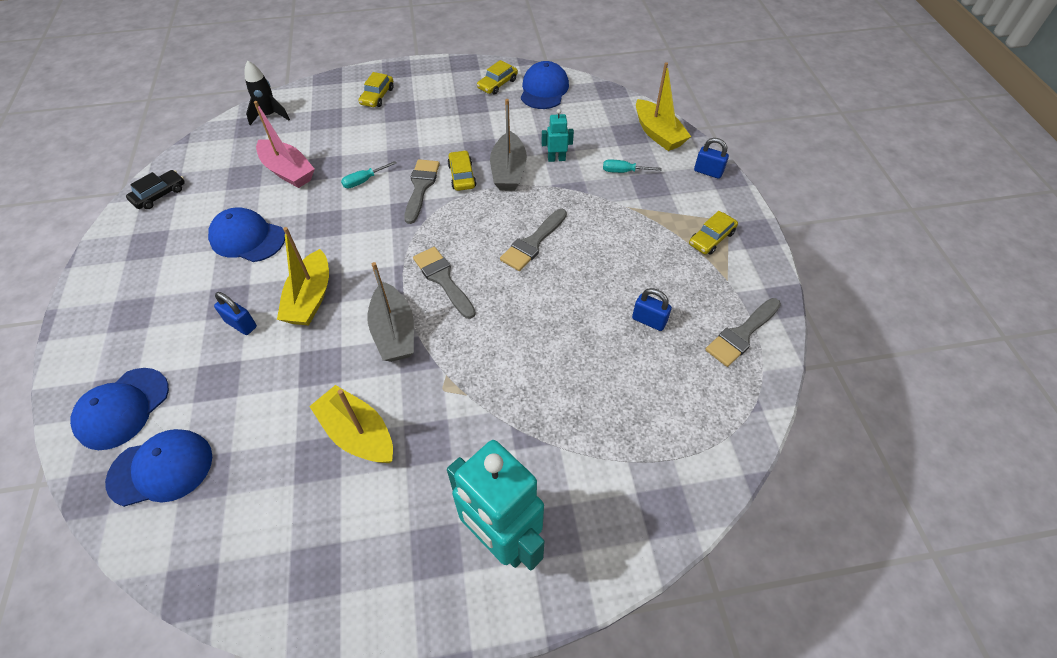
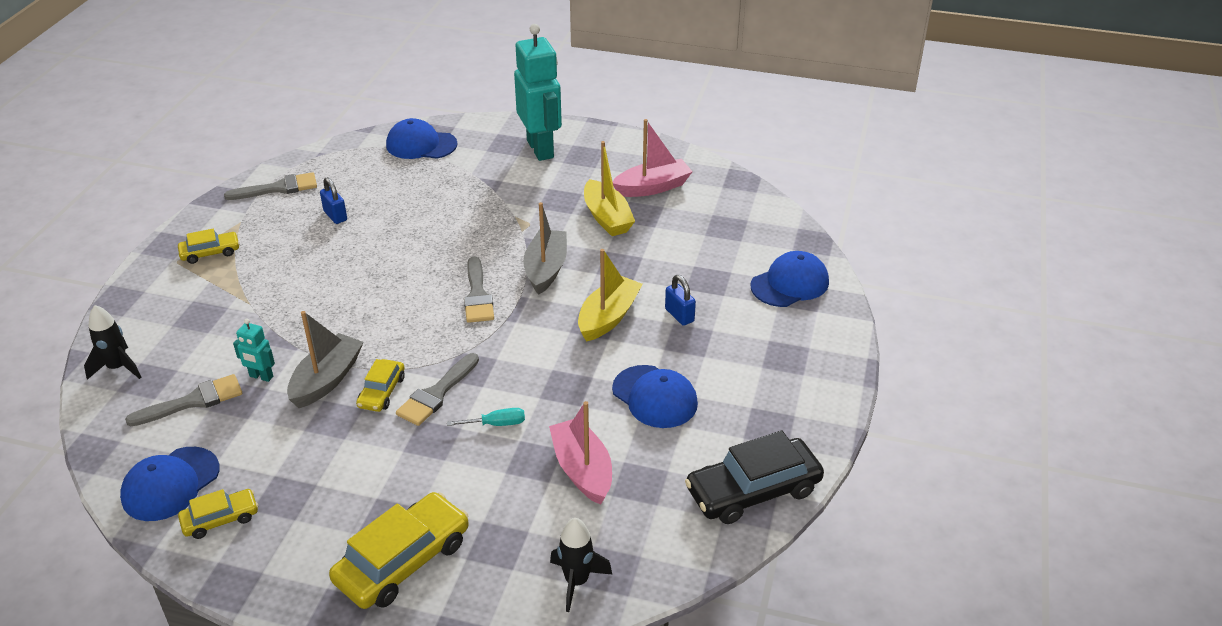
camera: 155 degrees left, 15 degrees down
blue cap [105,429,212,507] -> blue cap moved to [386,118,458,159]
black car [126,170,185,209] -> black car [685,430,824,524], size x1.84
yellow car [359,72,393,107] -> yellow car [329,492,469,609], size x1.84
grey brush [500,209,567,271] -> grey brush moved to [125,374,242,426]
turquoise screwdriver [603,159,662,173] -> none
yellow boat [636,62,691,151] -> black rocket [84,305,141,380]
blue padlock [694,138,729,179] -> none
none -> pink boat [613,119,693,197]

